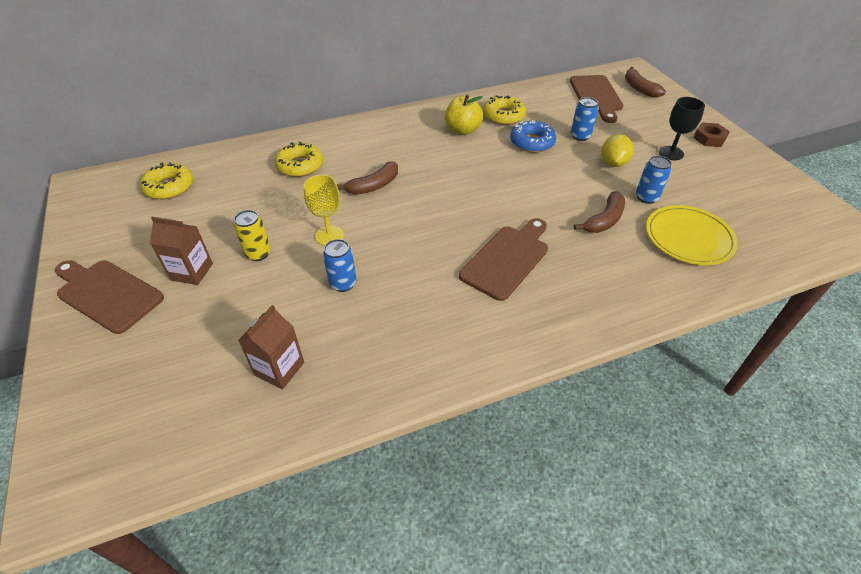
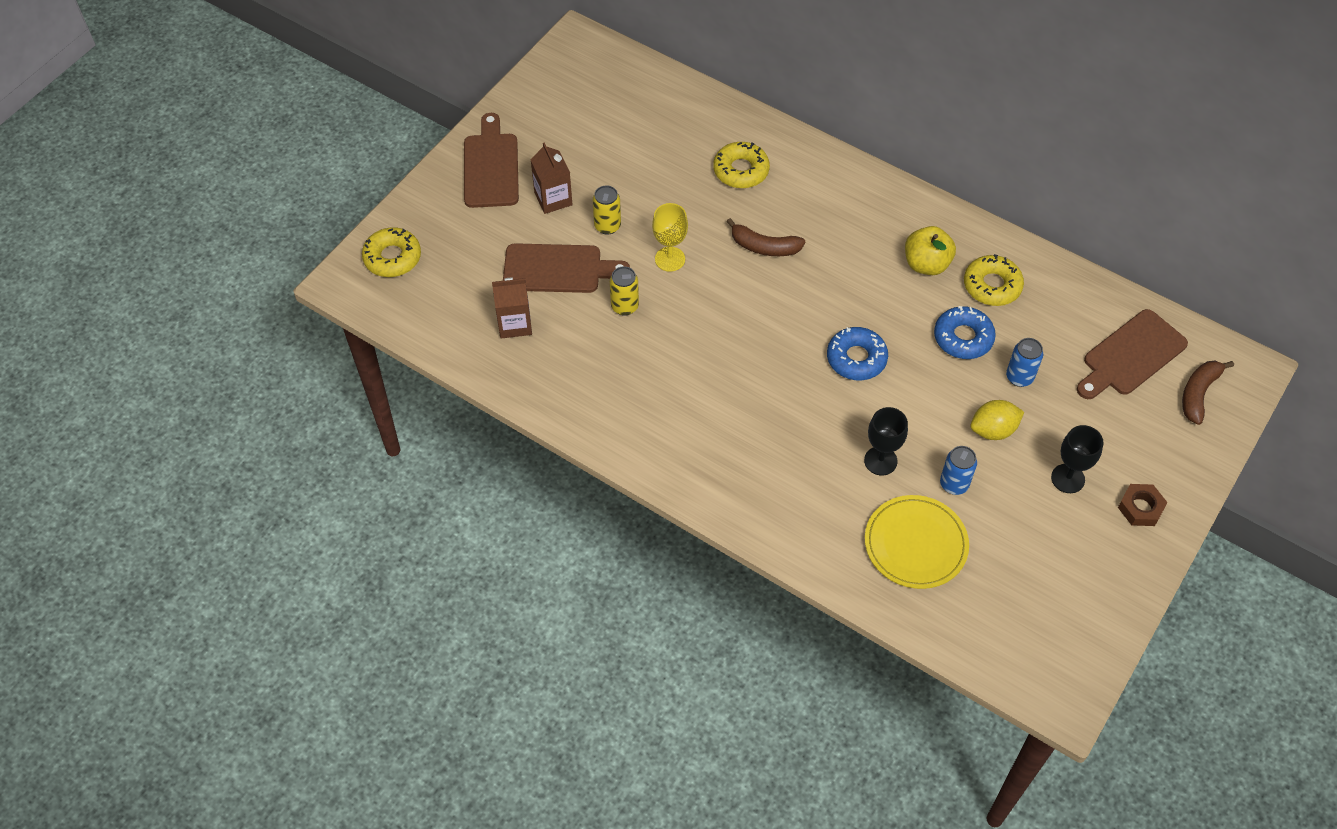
camera: 55 degrees right, 10 degrees up
yellow donut [140,162,193,199] -> yellow donut moved to [362,227,421,277]
blue can [323,239,356,292] -> yellow can [610,266,639,316]
brown cutting board [459,218,548,301] -> brown cutting board moved to [503,243,630,293]
brown banana [574,191,625,233] -> black goblet [864,407,908,475]
none -> blue donut [827,327,888,380]

